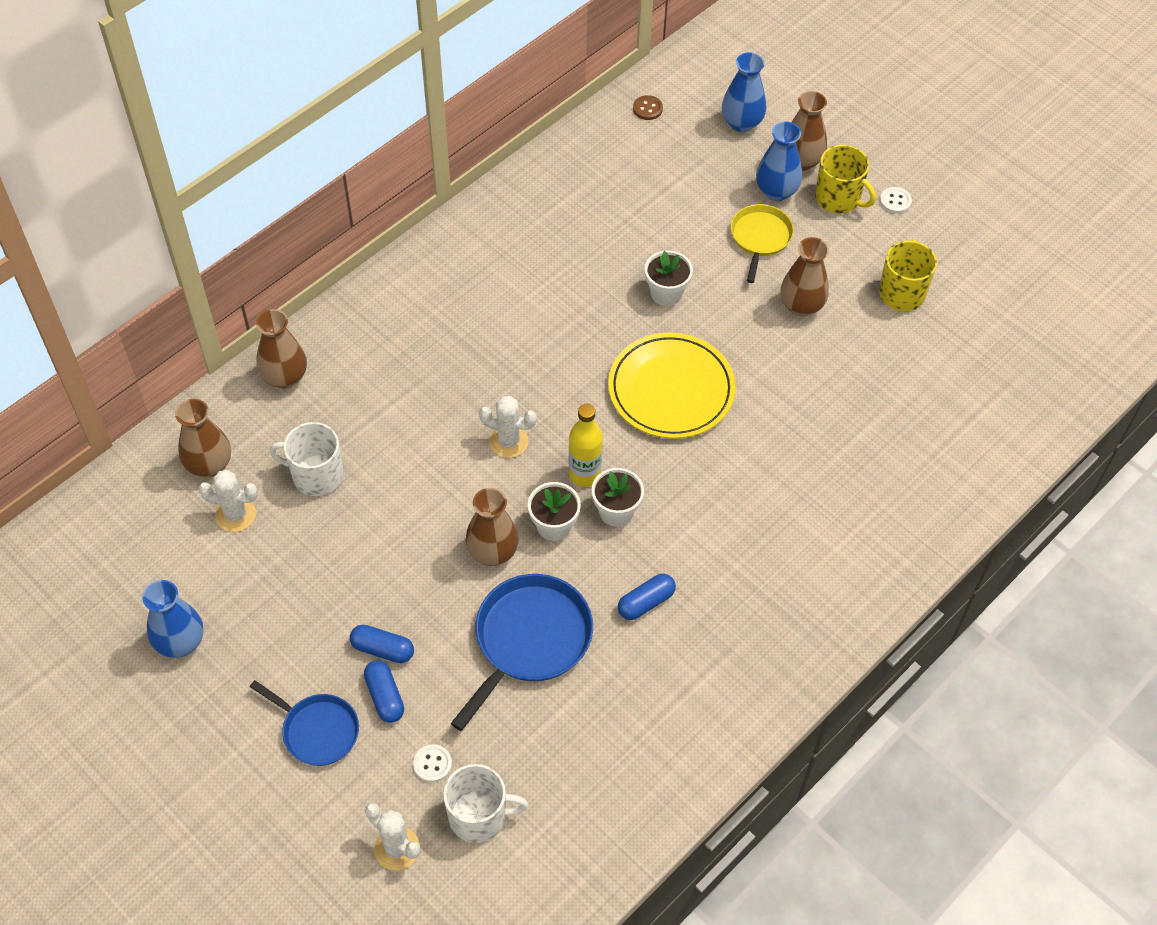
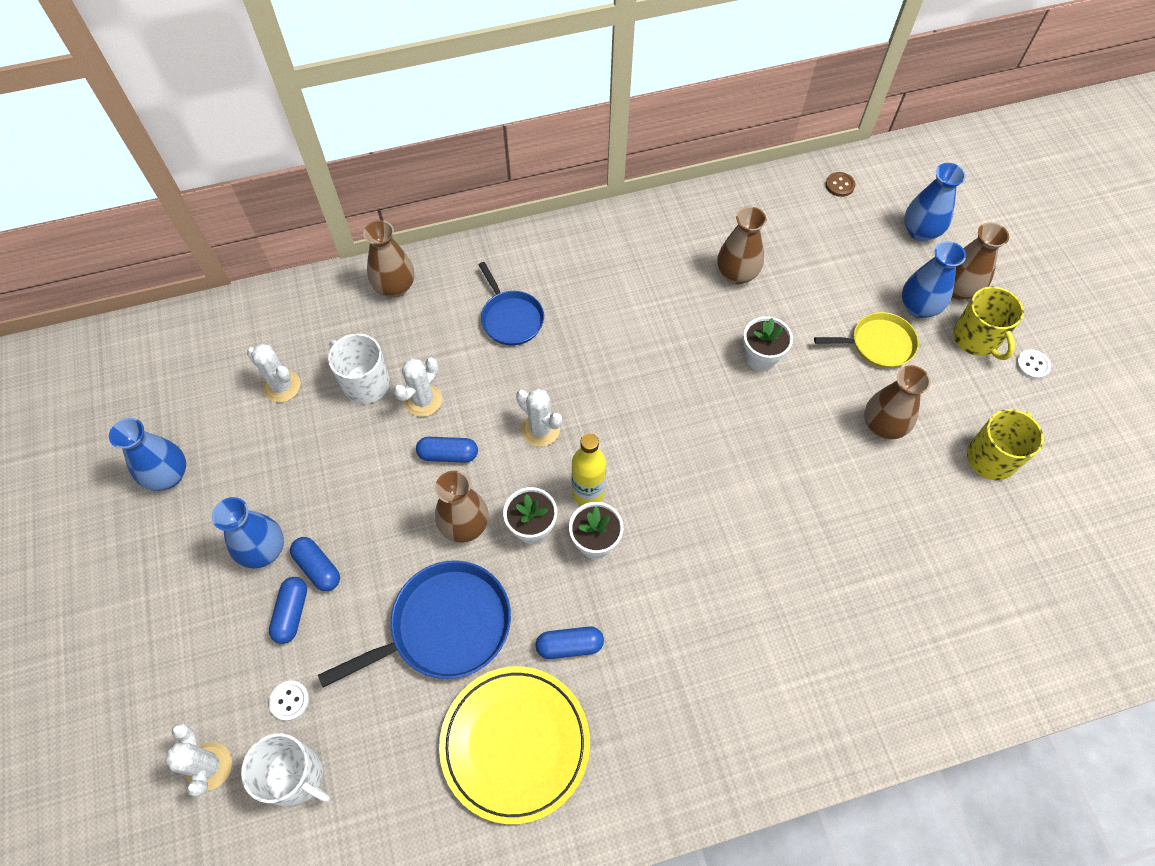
camera: 30 degrees right, 5 degrees up
brown vase [175,399,231,477] -> brown vase moved to [717,207,767,284]
blue pan [250,680,359,766] -> blue pan moved to [478,262,544,345]
yellow plate [608,333,736,439] -> yellow plate moved to [439,666,590,824]
yellow pan [731,204,794,283] -> yellow pan turned 45 degrees clockwise [814,312,919,368]
none -> blue vase [212,497,284,569]
none -> white cactus [393,358,442,417]
none -> blue capsule [416,437,478,463]

